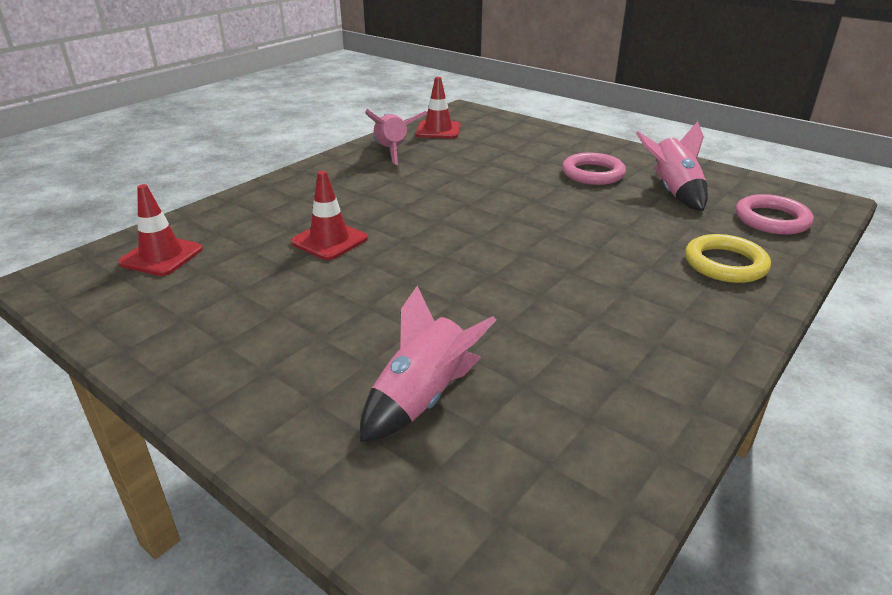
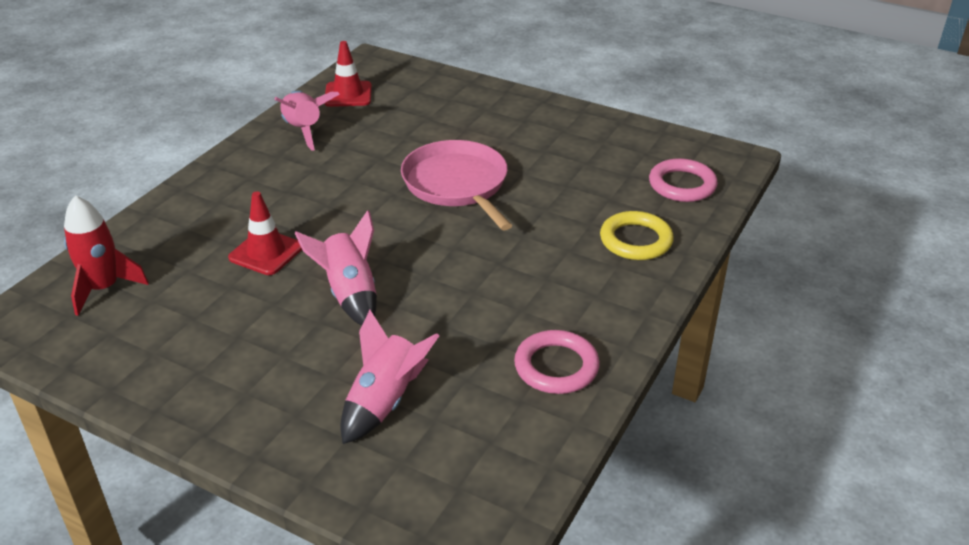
camera: 10 degrees left, 5 degrees up
red traffic cone [118,184,203,276] -> red rocket [64,195,149,316]
pink ring [562,152,626,185] -> pink ring moved to [514,330,600,394]
pink rocket [636,121,708,211] -> pink rocket moved to [295,210,377,326]
none -> pink pan [401,140,512,230]

